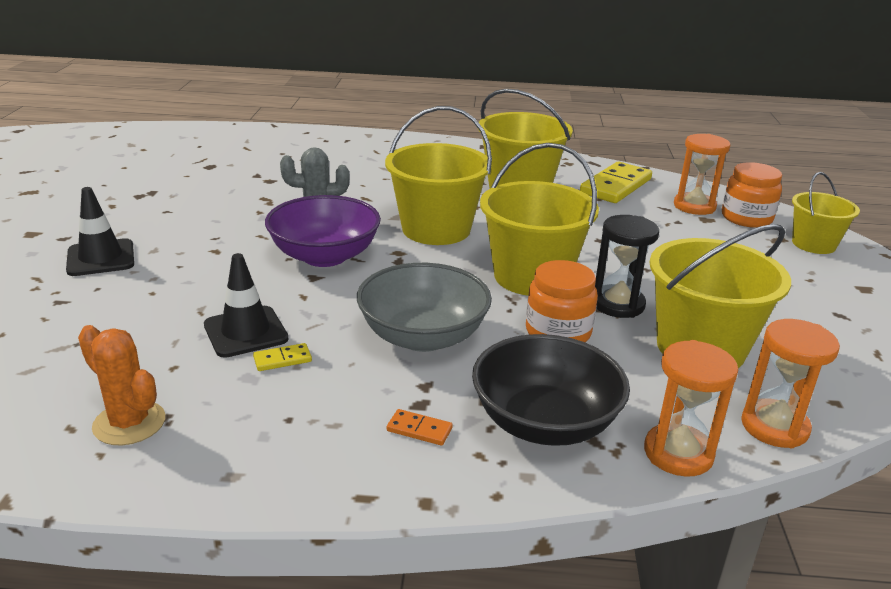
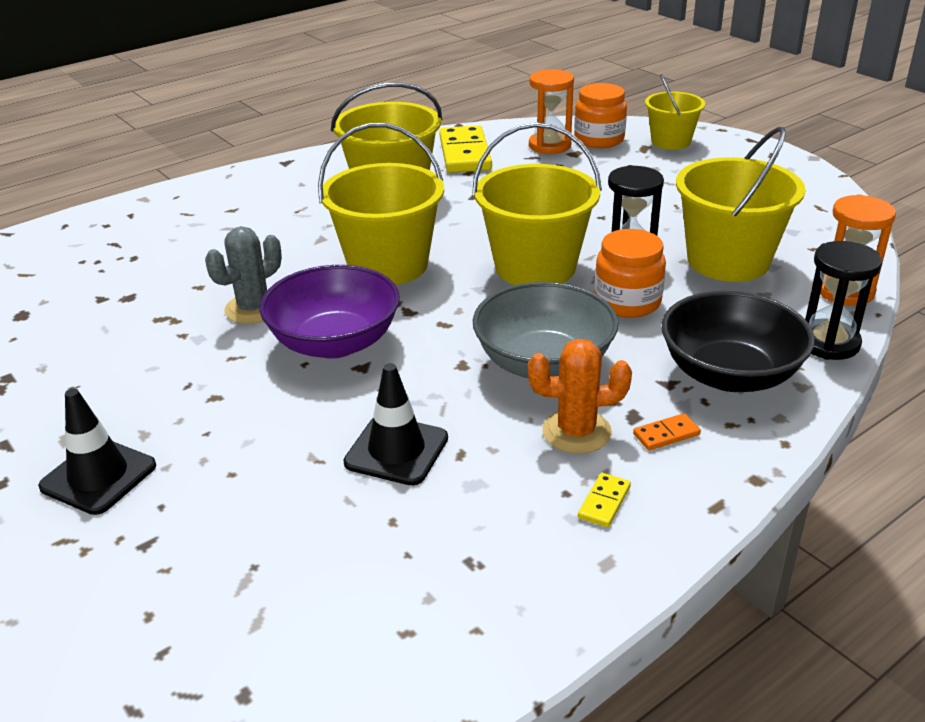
camera: 40 degrees left, 5 degrees up
orange cactus [78,325,165,445] -> orange cactus moved to [528,339,632,454]
yellow domino [253,343,312,371] -> yellow domino moved to [578,473,631,527]
orange hourglass [644,340,738,477] -> black hourglass [805,241,882,360]

